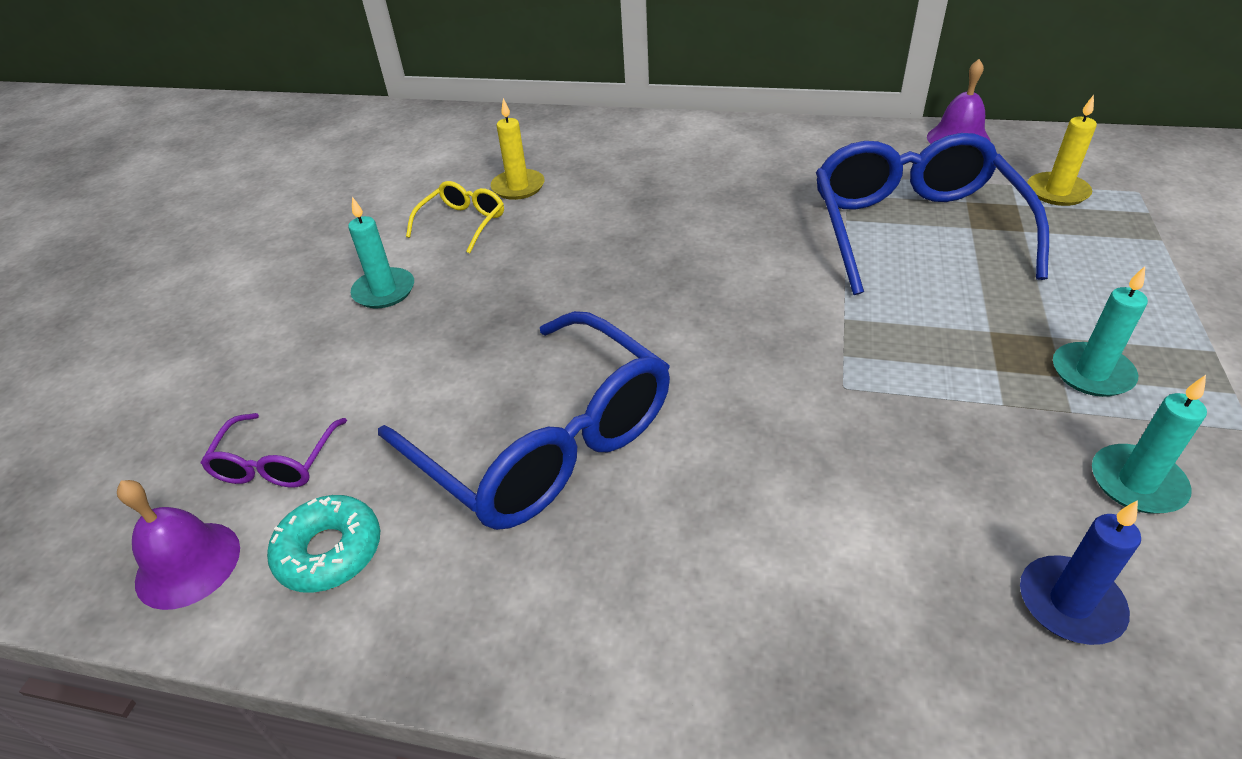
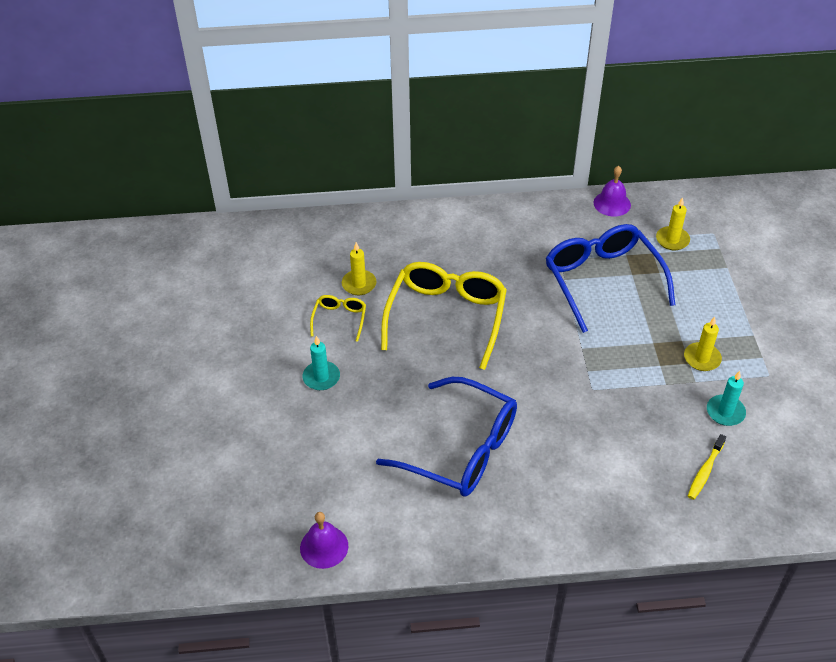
camera: 20 degrees left, 5 degrees up
purple glasses [201,413,347,488] -> none
turquoise donut [267,495,380,593] -> none
blue candle [1020,500,1141,645] -> yellow toothbrush [688,434,726,500]
turquoise candle [1053,266,1148,397] -> yellow candle [684,317,722,371]
none -> yellow glasses [381,262,507,370]

